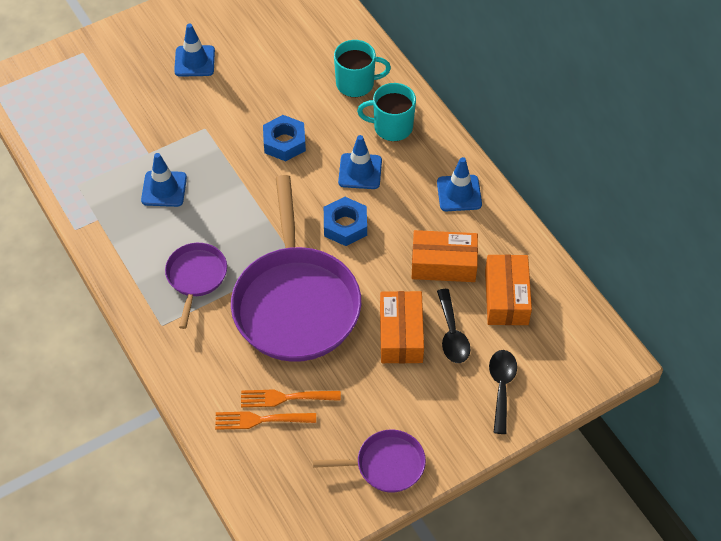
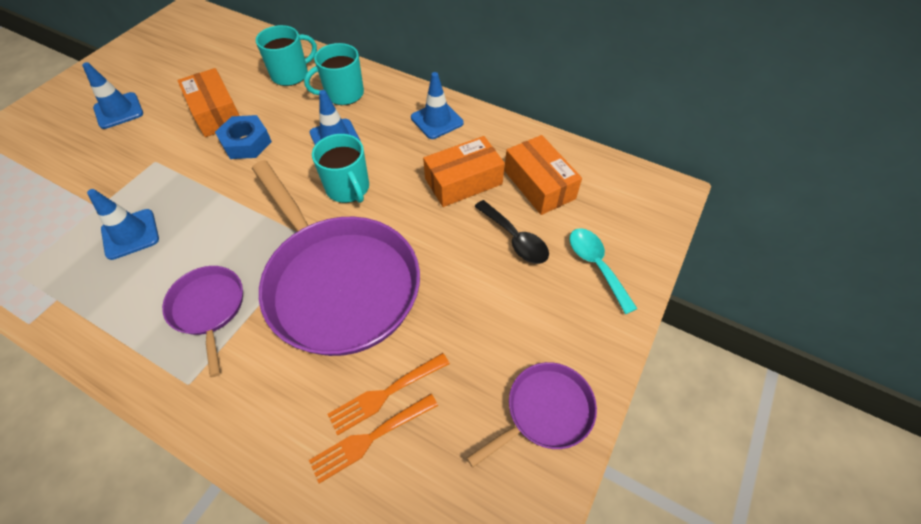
camera: 30 degrees left, 0 degrees up
blue nut [324,197,367,246] -> turquoise mug [312,134,369,203]
orange box [380,291,424,363] -> orange box moved to [177,68,240,137]
black spoon [489,350,517,434] -> turquoise spoon [569,228,638,314]

